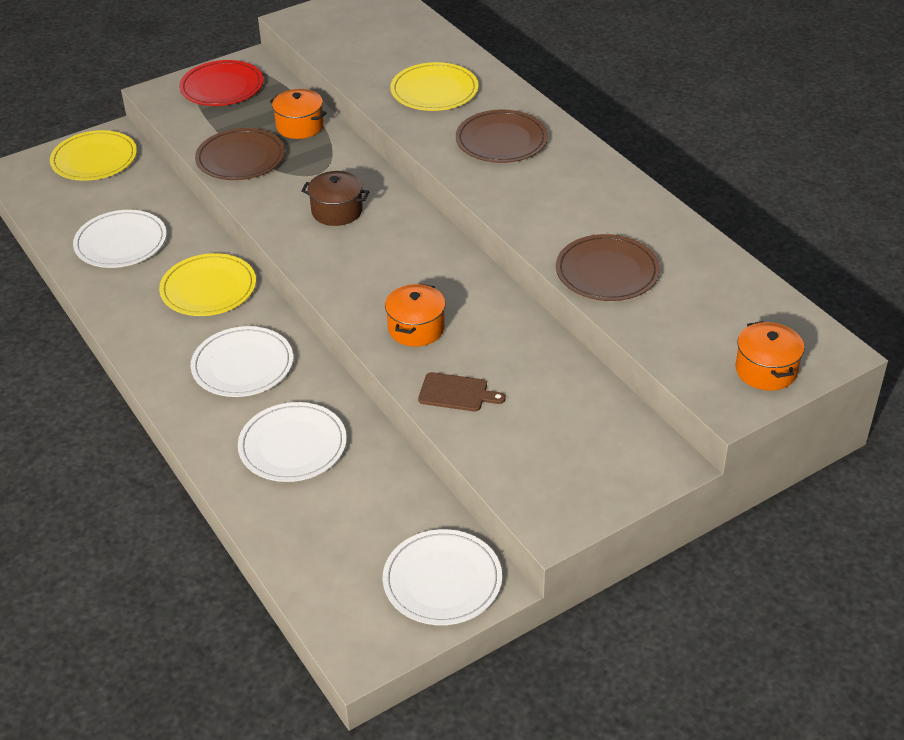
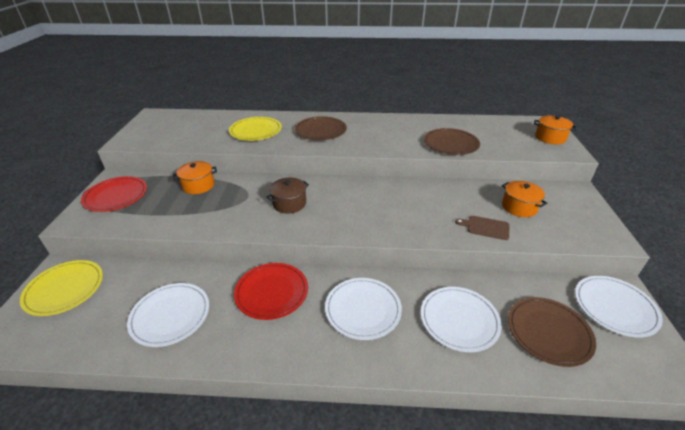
camera: 55 degrees left, 5 degrees down
yellow plate [159,253,256,316] -> red plate [234,263,308,320]
brown plate [195,128,285,180] -> brown plate moved to [508,297,596,367]
orange pot [385,284,445,347] -> orange pot moved to [502,181,547,217]
brown cutting board [418,372,505,412] -> brown cutting board turned 120 degrees counterclockwise [455,216,509,240]

